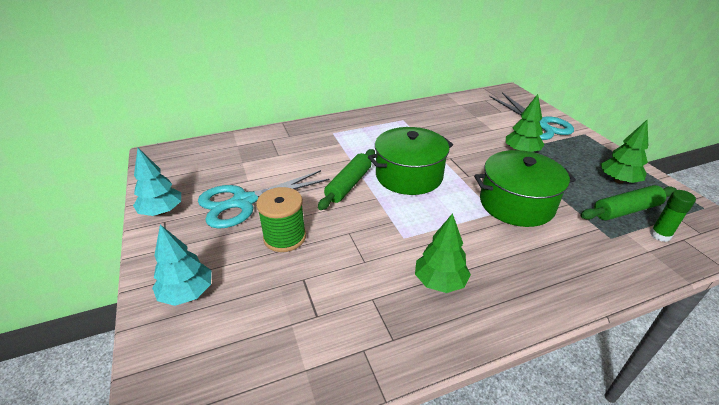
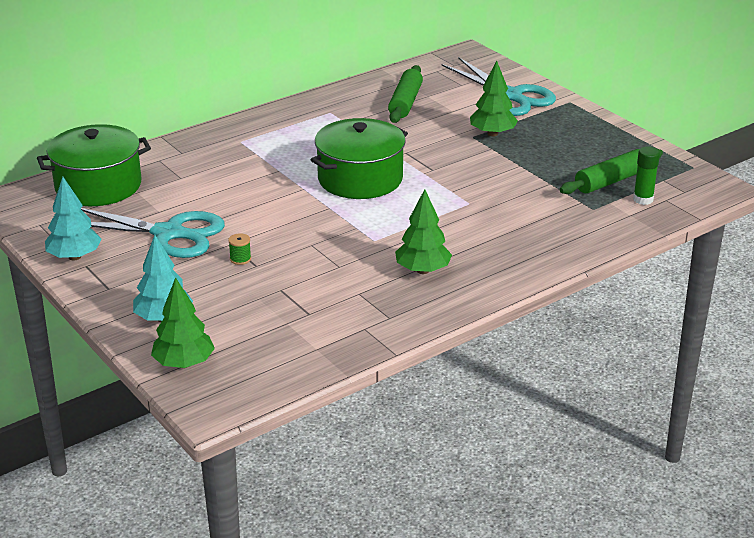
camera: 15 degrees left, 5 degrees down
turquoise scissors [198,170,330,229] -> turquoise scissors turned 120 degrees counterclockwise [81,208,225,258]
green spool [256,187,306,252] -> green spool [228,233,251,265], size x0.43
green rolling pin [318,149,375,210] -> green rolling pin moved to [388,65,423,123]
green pot [474,150,576,227] -> green pot moved to [37,124,151,206]
green tree [601,120,648,184] -> green tree moved to [151,277,215,368]

